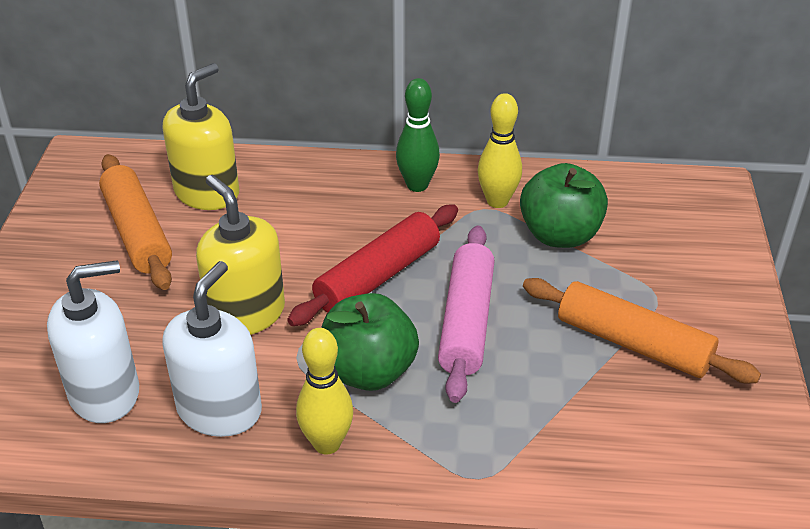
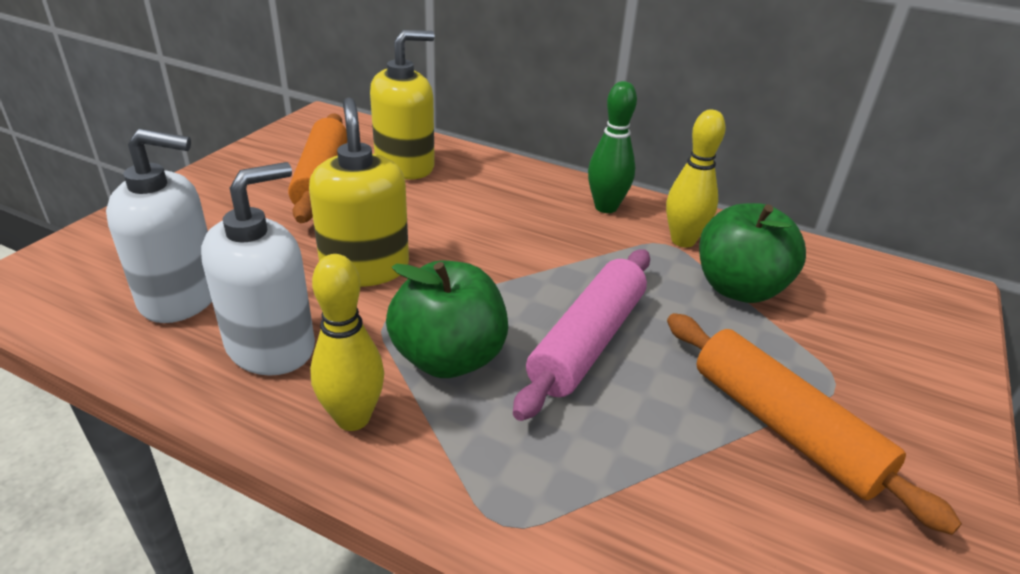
camera: 20 degrees right, 5 degrees down
red rolling pin [287,205,458,326] -> none

